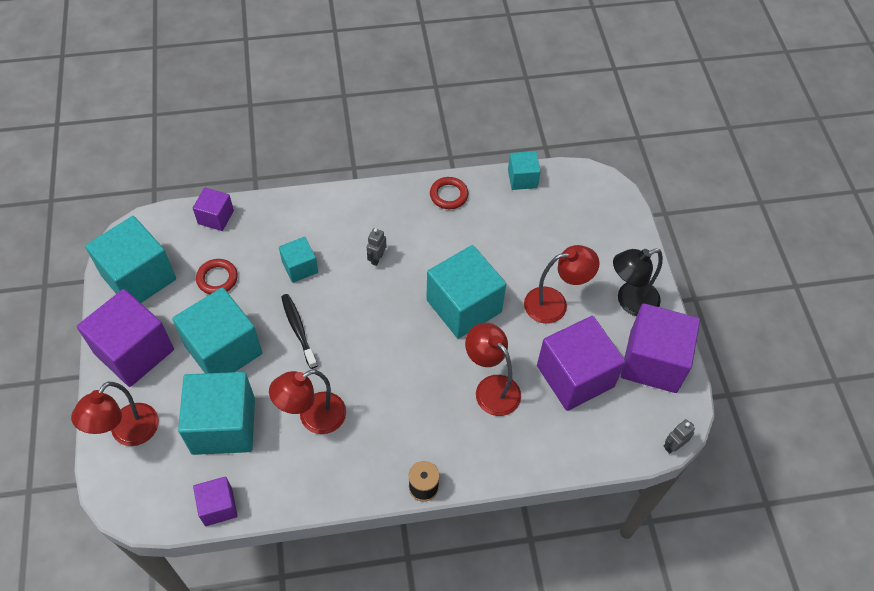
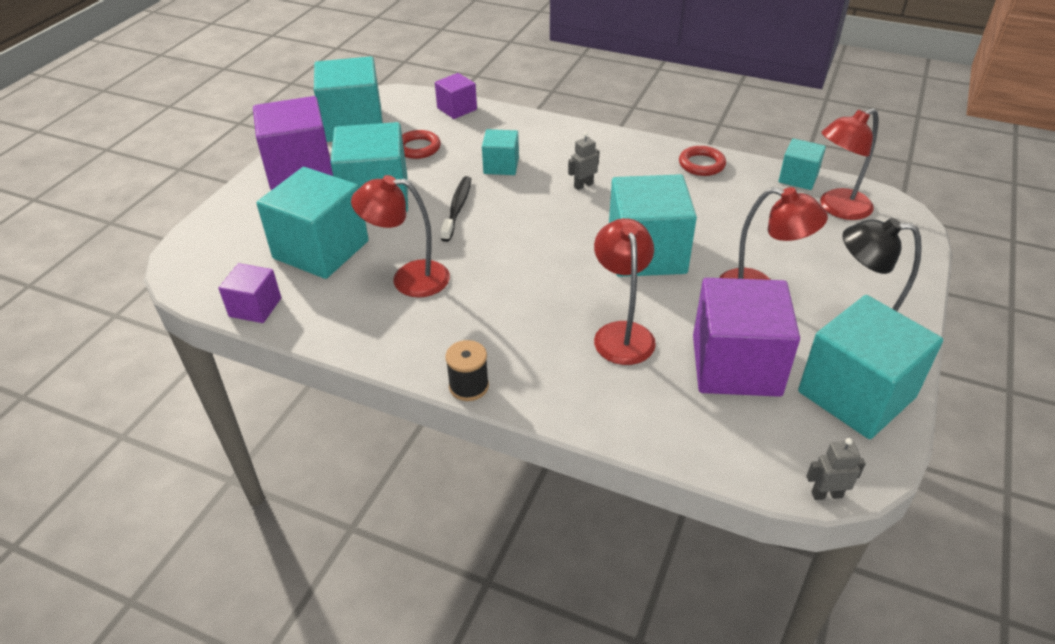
camera: 35 degrees right, 15 degrees down
red lamp [71,382,159,446] -> red lamp moved to [820,108,878,220]
purple cube [621,303,700,393] -> turquoise cube [798,295,943,439]

